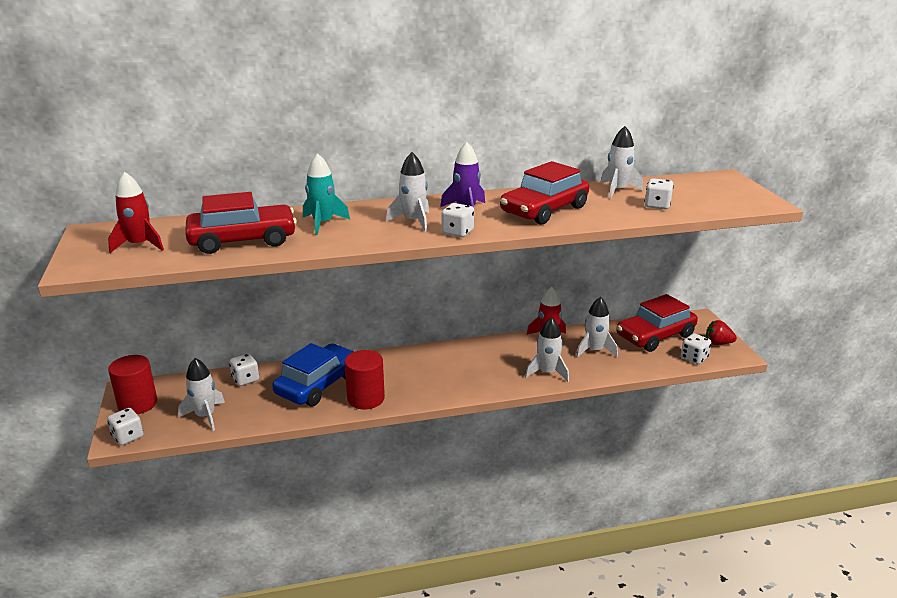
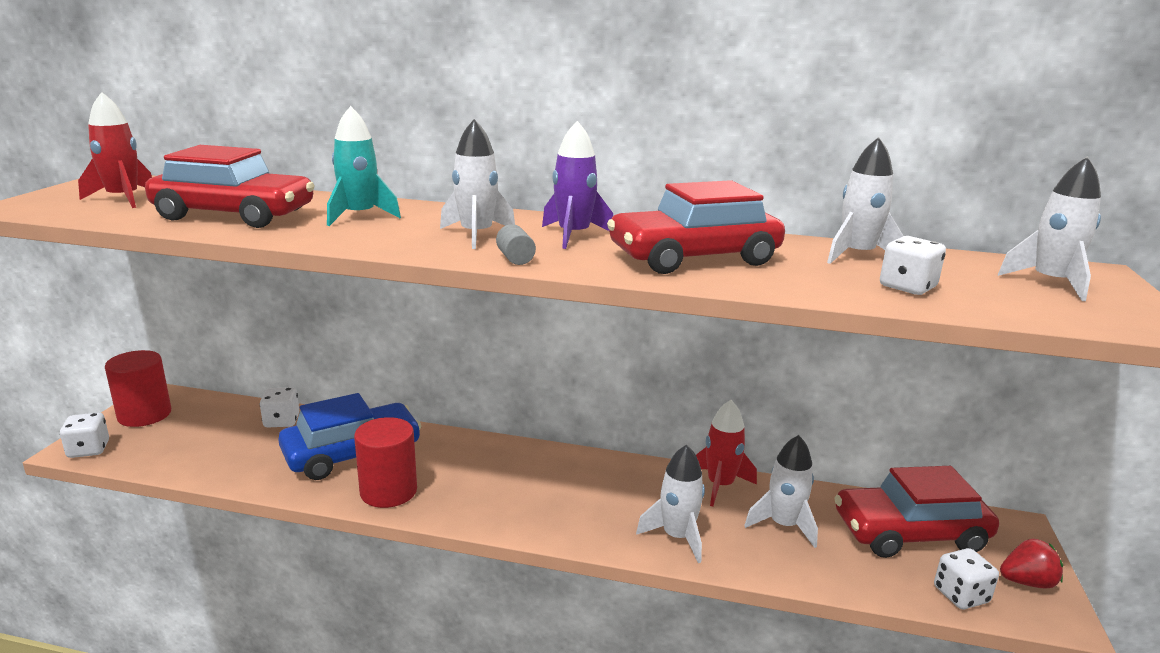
camera: 25 degrees right, 5 degrees down
white rocket [178,358,225,431] -> white rocket moved to [998,156,1101,301]
white dice [442,203,474,237] -> grey cylinder [496,224,536,265]
red strawberry [706,320,737,345] -> red strawberry turned 135 degrees clockwise [1000,539,1063,588]

